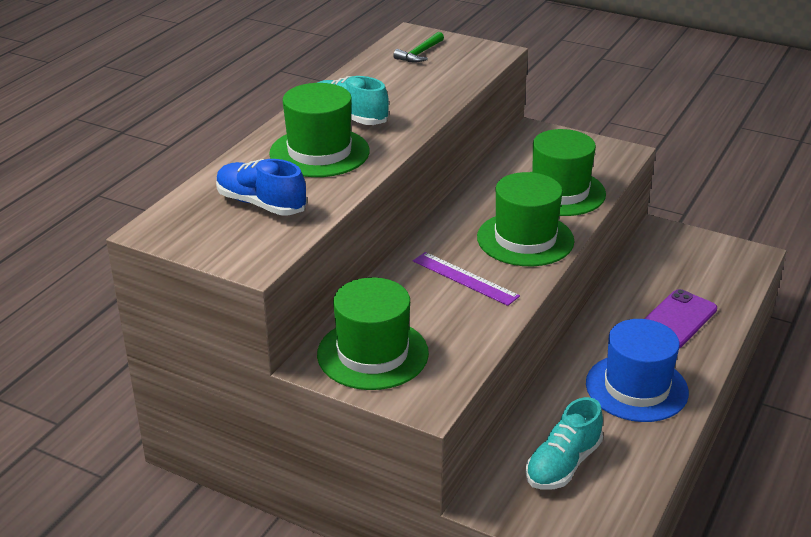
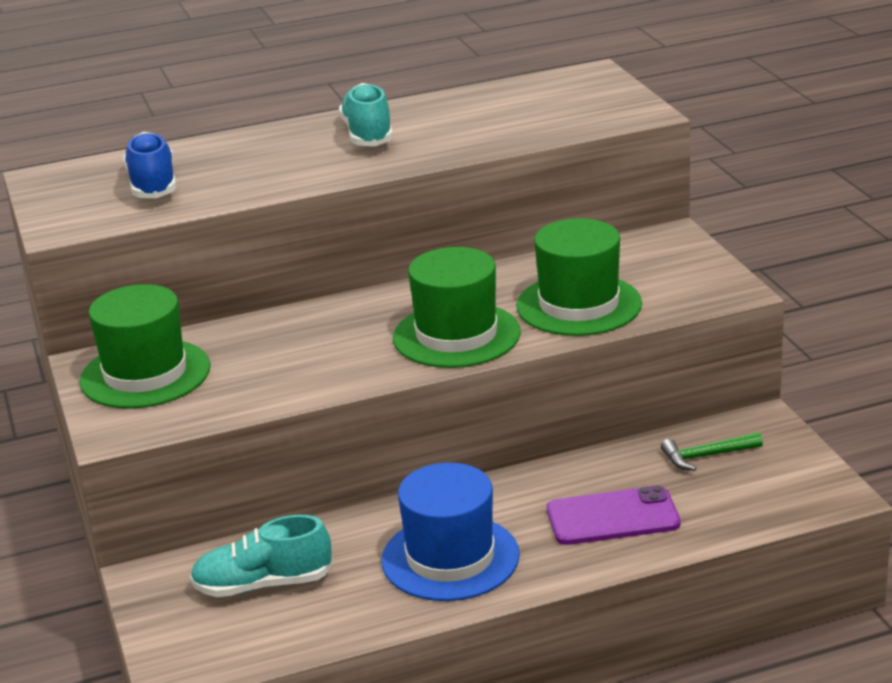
camera: 45 degrees right, 5 degrees down
green hat [269,83,370,177] -> none
green hammer [393,32,444,62] -> green hammer moved to [661,432,763,471]
purple ruler [413,252,520,306] -> none

